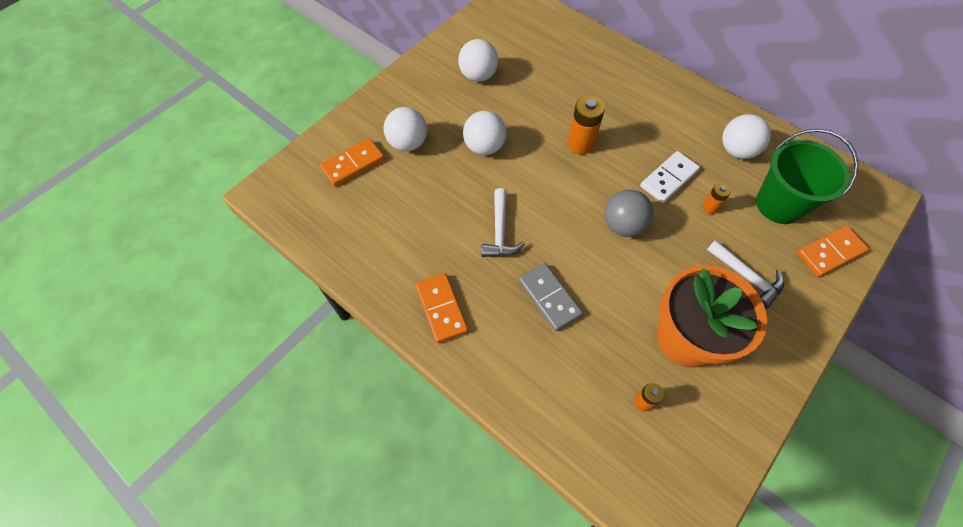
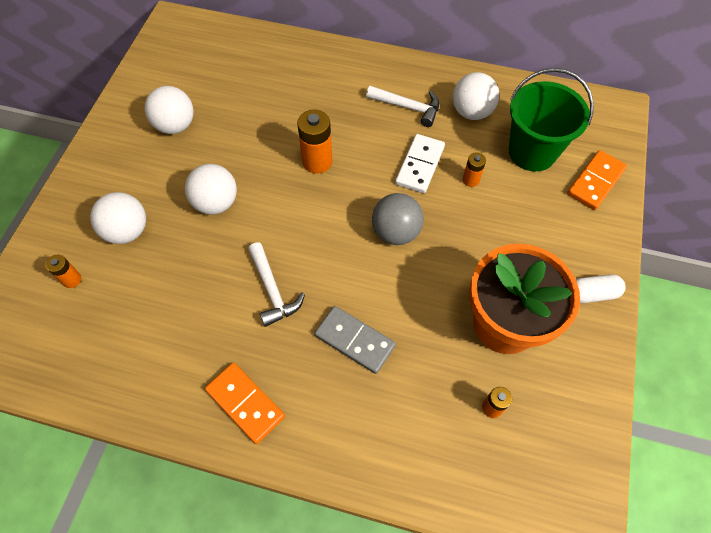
camera: 25 degrees left, 0 degrees up
orange domino [320,138,384,186] -> orange battery [46,255,81,288]
white hammer [707,240,784,309] -> white hammer moved to [366,86,439,127]
none -> white capsule [576,274,625,303]

